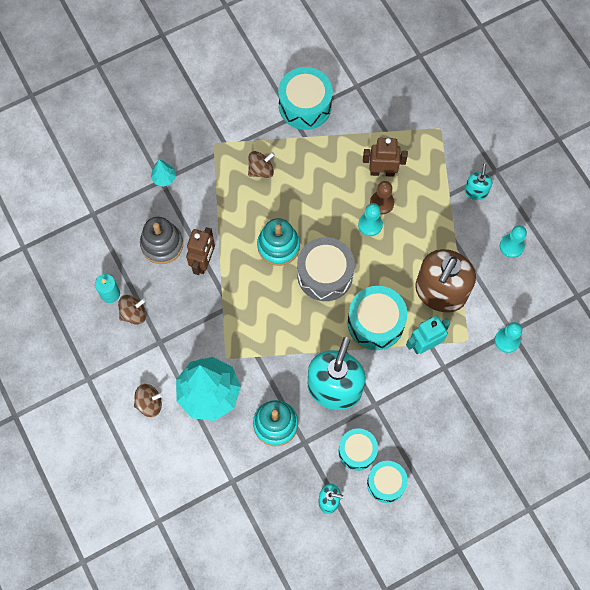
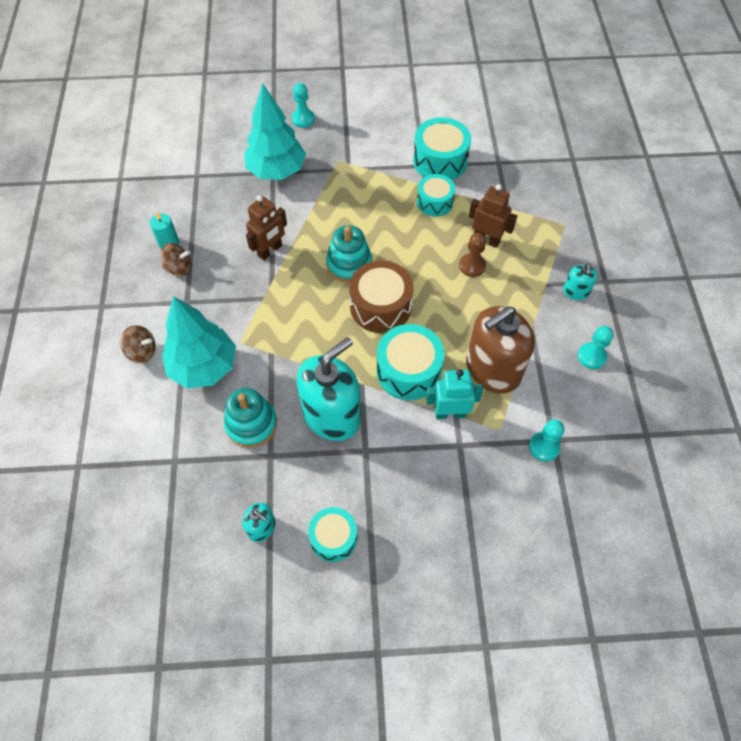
camera: 25 degrees right, 10 degrees down
grey stacking toy [140,217,183,264] -> none
turquoise tree [151,160,176,187] -> turquoise tree [244,83,306,180], size x2.41
brown spinning top [248,151,275,178] -> none
grey drum [297,237,355,301] -> brown drum [349,261,413,333]
turquoise drum [338,428,378,471] -> turquoise drum moved to [417,174,455,217]
turquoise pawn [358,203,383,236] -> turquoise pawn moved to [292,83,315,128]
turquoise soap dispenser [465,163,492,200] -> turquoise soap dispenser turned 150 degrees clockwise [563,263,598,300]

